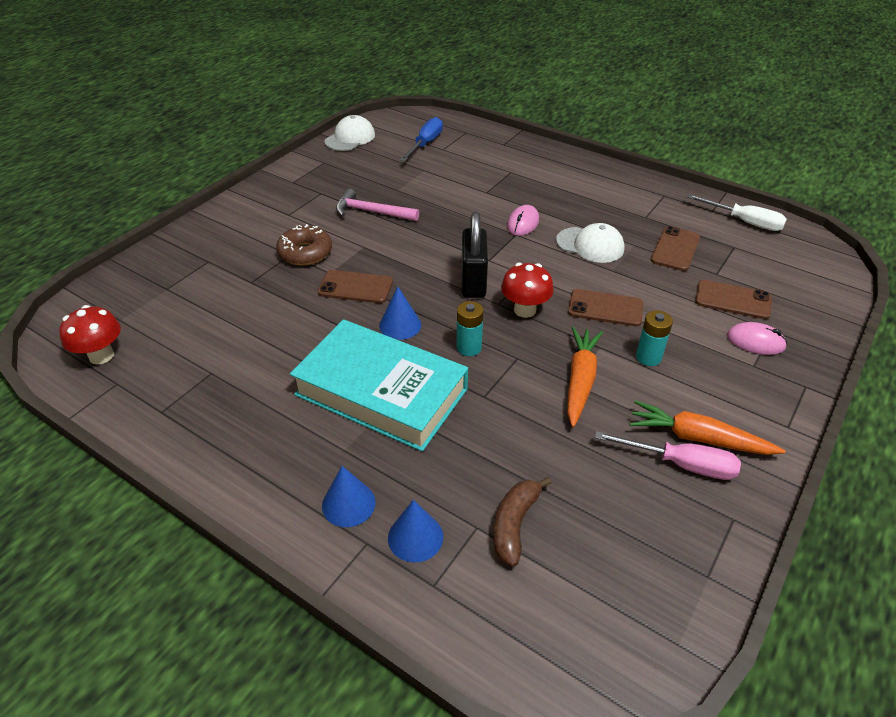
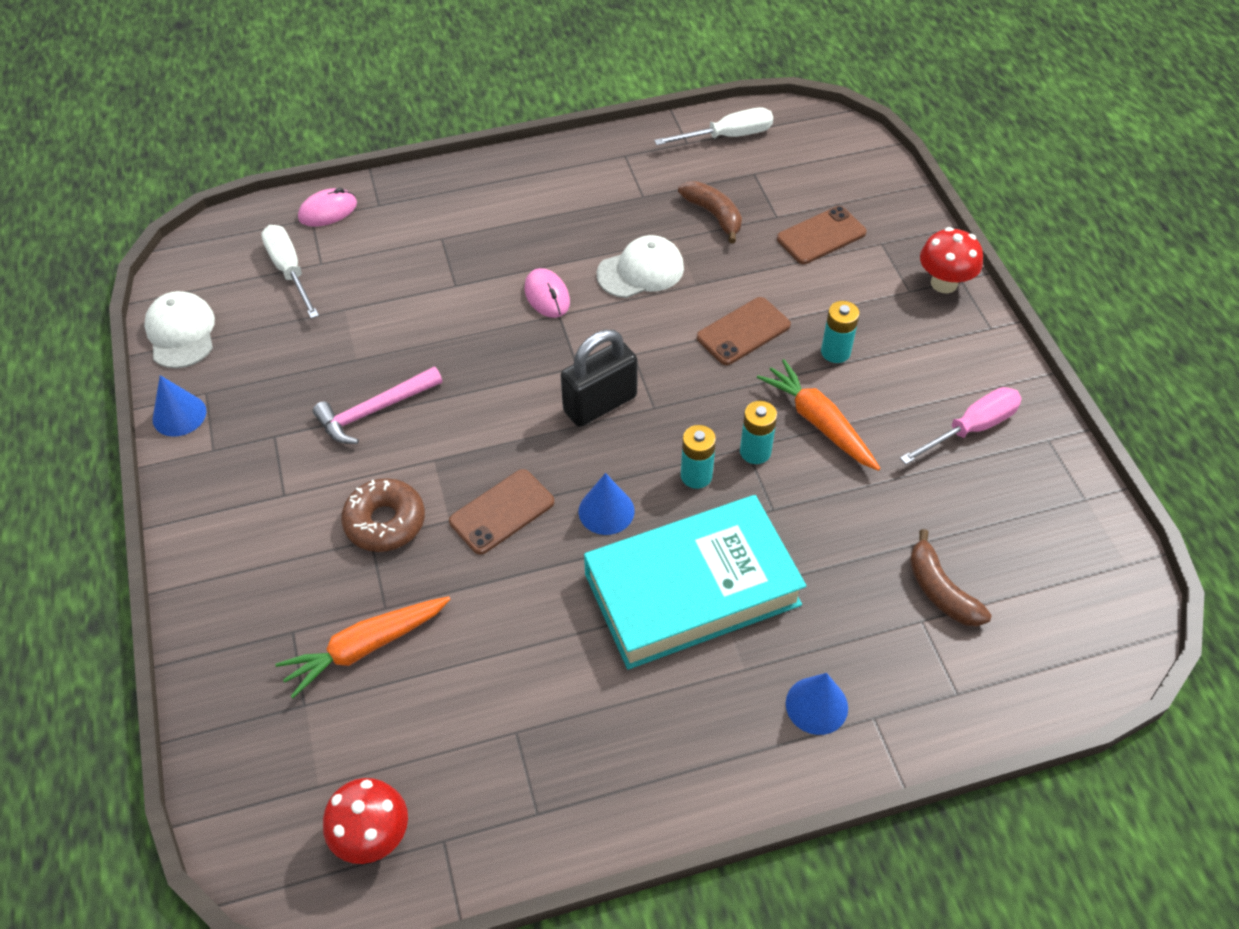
camera: 50 degrees left, 10 degrees up
blue cone [388,500,443,563] -> blue cone moved to [153,375,206,437]
blue screwdriver [400,117,443,161] -> white screwdriver [261,225,319,319]
black padlock [462,212,488,298] -> black padlock turned 75 degrees counterclockwise [561,330,638,427]
red mushroom [501,263,554,318] -> red mushroom moved to [920,227,983,293]
orange carrot [630,400,785,455] -> orange carrot moved to [275,596,450,698]
brown phone [651,226,700,271] -> brown banana [678,181,742,243]
pink mouse [727,322,787,355] -> pink mouse moved to [298,188,357,227]
none -> turquoise battery [740,401,777,464]

